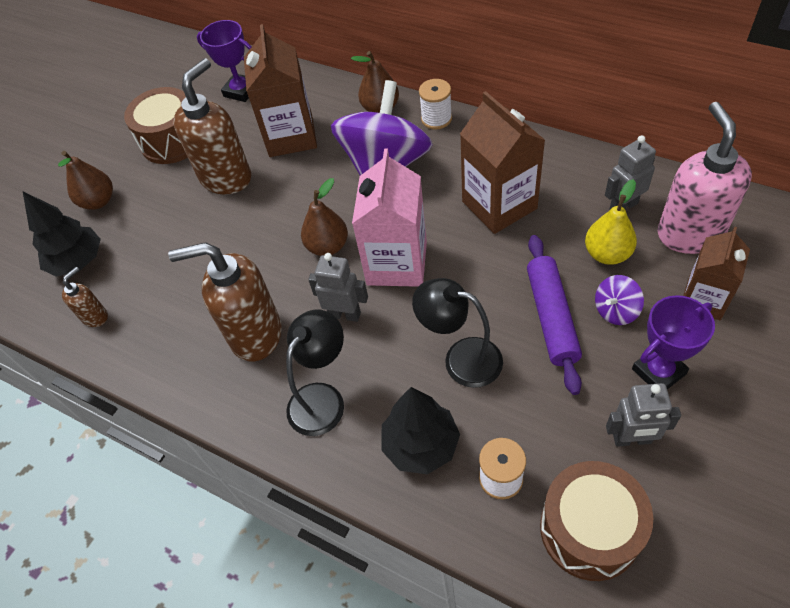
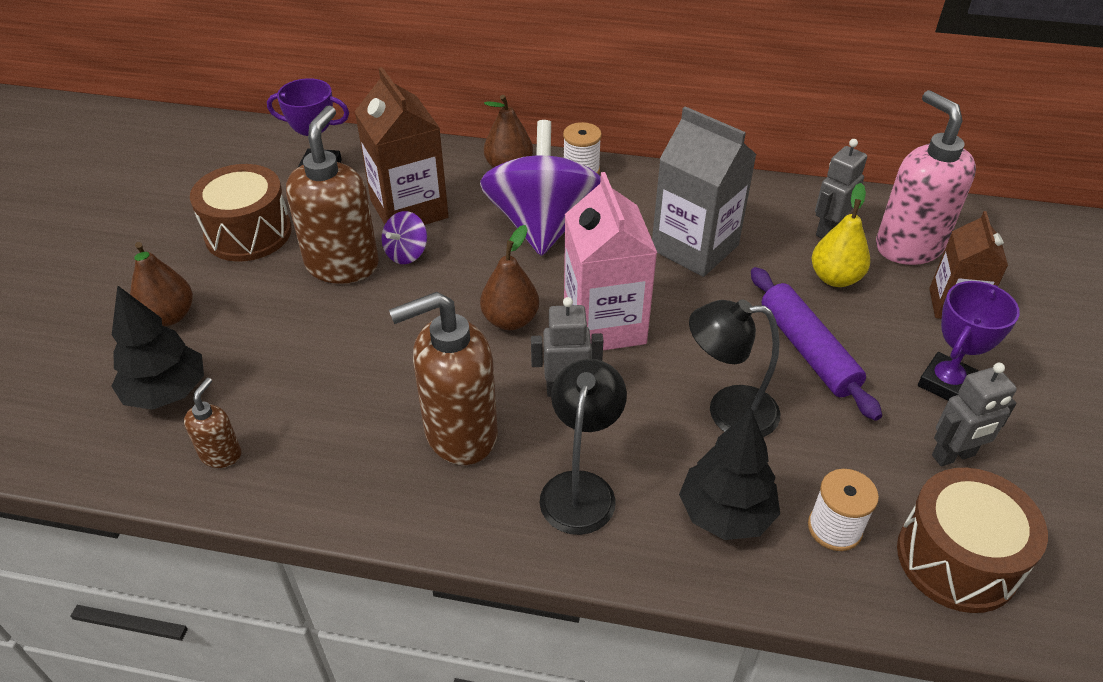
camera: 25 degrees left, 10 degrees down
brown carton [460,91,545,234] -> grey carton [652,106,757,277]
purple spinning top [595,275,644,325] -> purple spinning top moved to [382,211,427,264]

